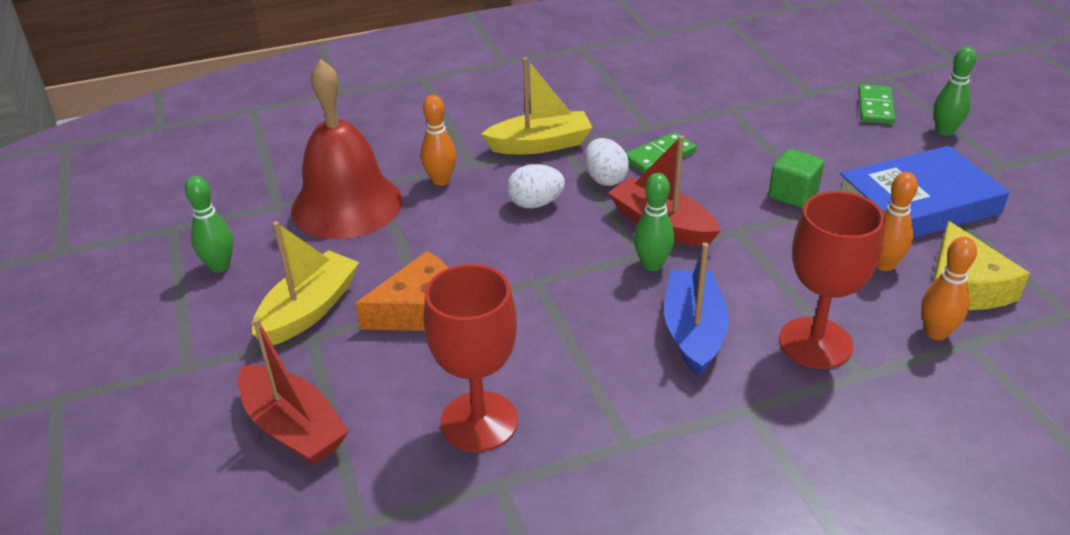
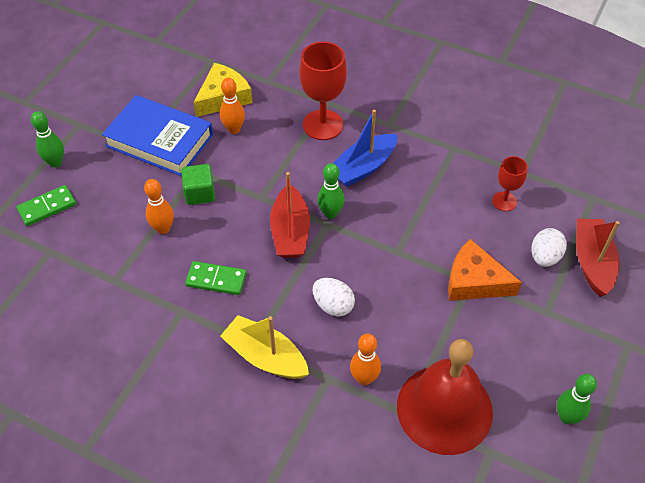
camera: 135 degrees left, 15 degrees up
yellow boat [252,221,359,345] -> none
red goblet [424,264,518,452] -> red goblet [492,156,528,211], size x0.56
white egg [584,138,629,186] -> white egg moved to [531,228,567,267]
orange bowling pin [921,237,977,340] -> orange bowling pin moved to [144,179,174,234]

